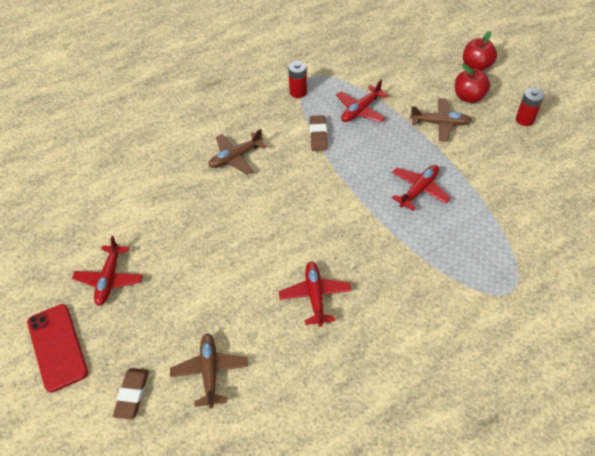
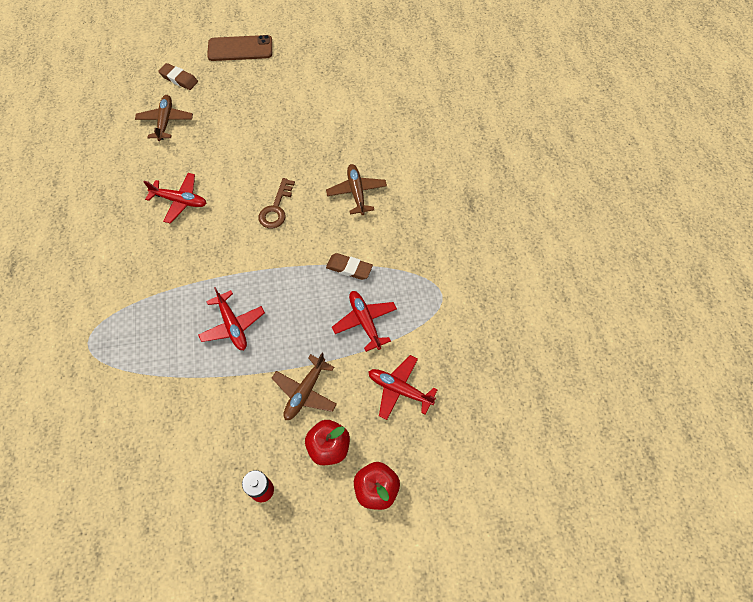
camera: 110 degrees right, 10 degrees up
red phone [27,304,88,393] -> brown phone [207,35,272,61]
red plane [72,236,143,306] -> red plane moved to [369,355,438,420]
brown plane [170,333,248,408] -> brown plane turned 105 degrees counterclockwise [135,95,193,141]
red battery [288,61,307,98] -> none
none -> brown key [258,178,295,229]

